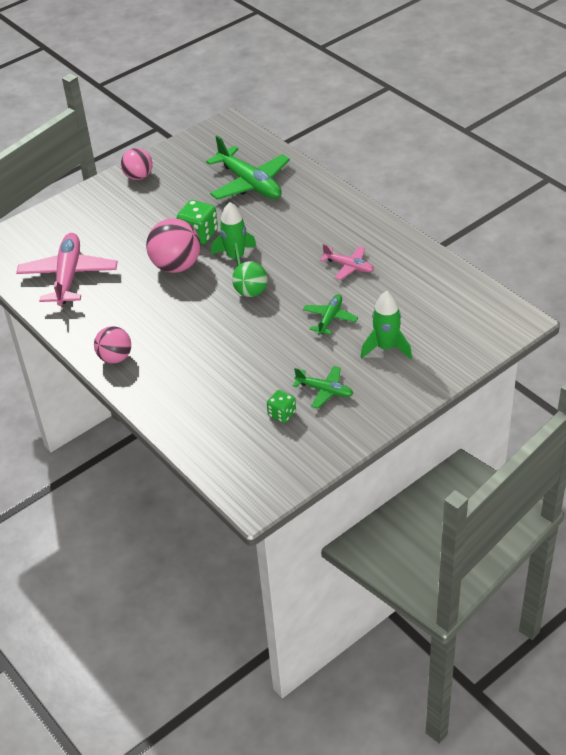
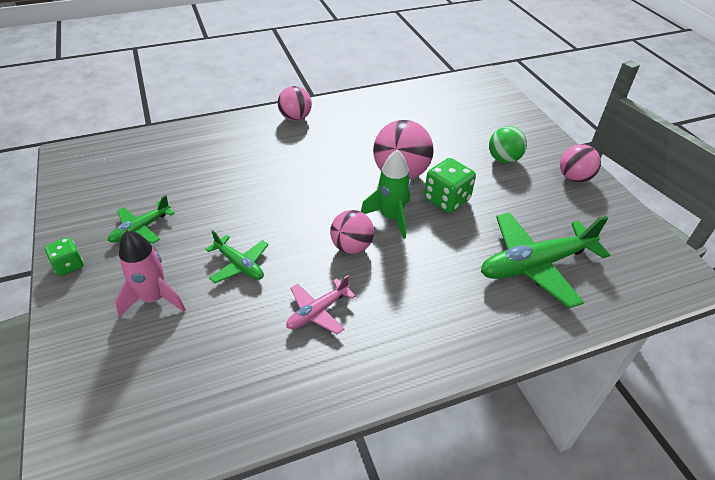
camera: 105 degrees right, 0 degrees up
pink plane [16,233,118,306] -> none
green ball [232,261,268,297] -> green ball moved to [489,126,527,163]
green dice [267,390,296,423] -> green dice moved to [44,237,84,276]
green rocket [361,291,412,359] -> pink rocket [115,230,186,317]
none -> pink ball [330,210,374,254]

